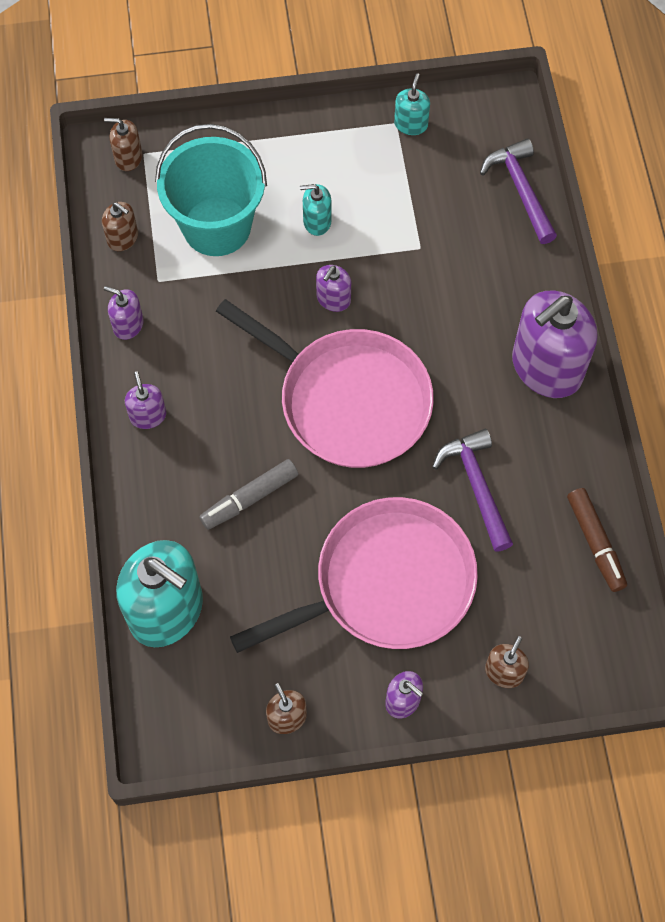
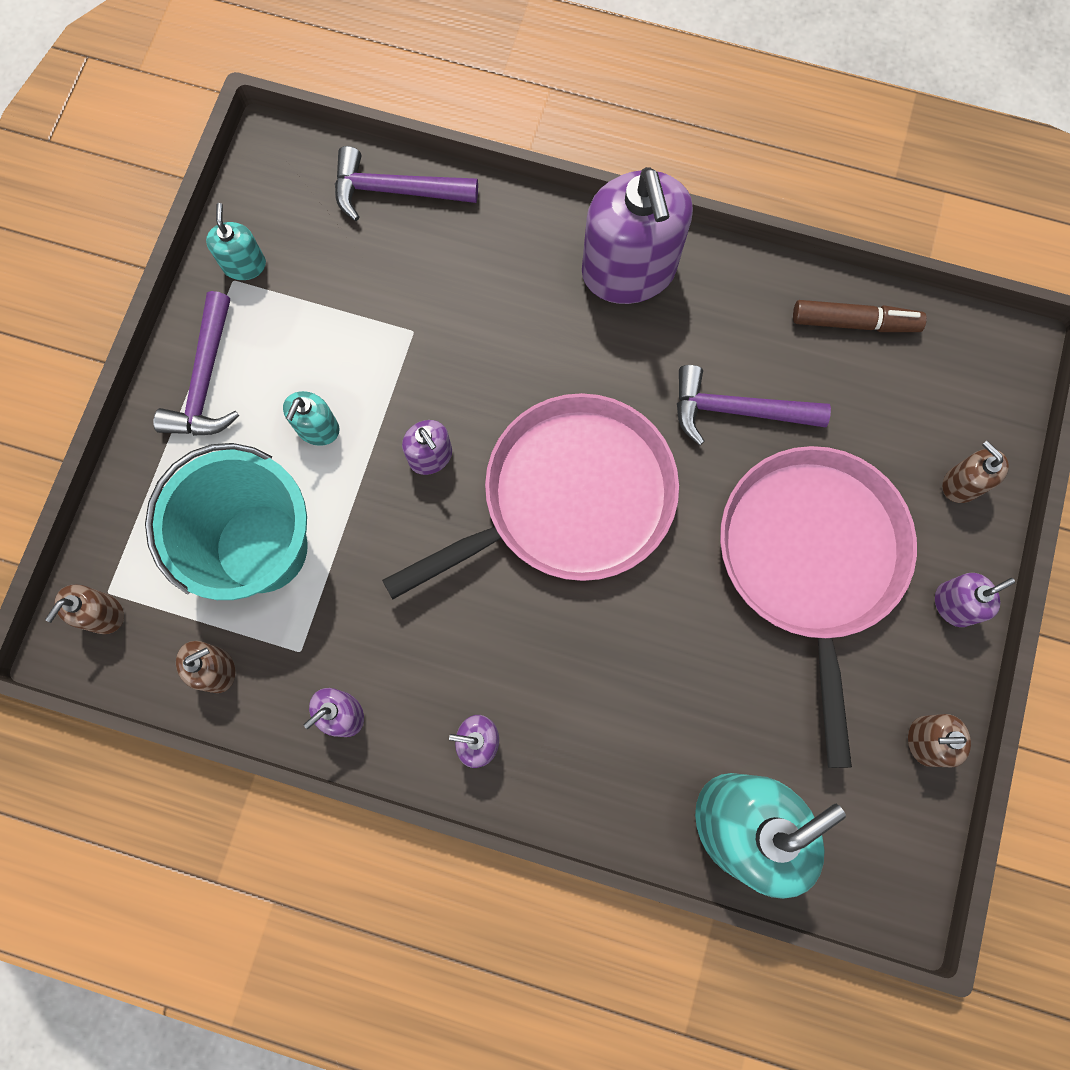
camera: 65 degrees left, 10 degrees up
grey marker [199,459,298,530] -> none
turquoise soap dispenser [394,74,430,135] -> turquoise soap dispenser turned 45 degrees clockwise [206,203,266,280]
none -> purple hammer [153,291,239,436]

